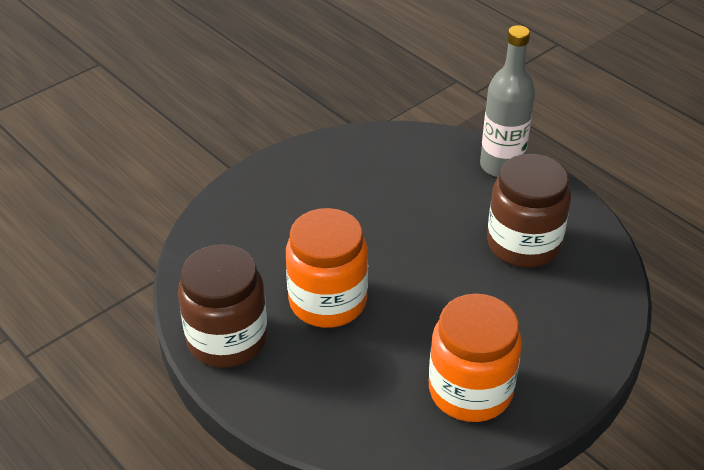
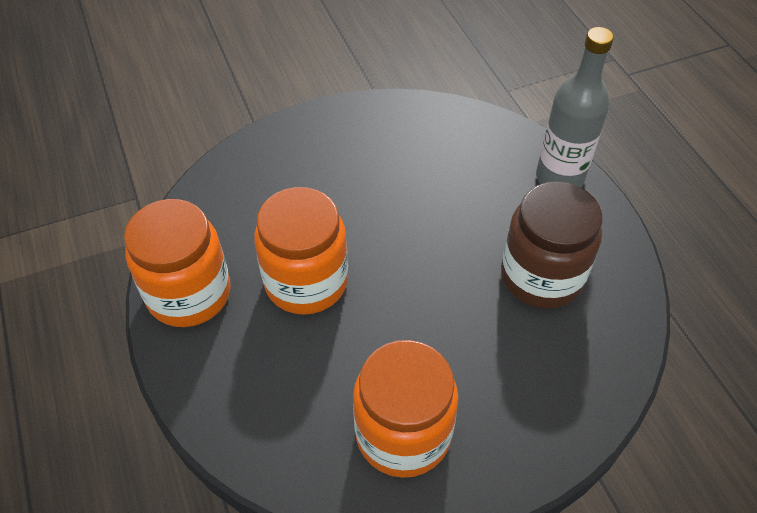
camera: 20 degrees right, 10 degrees up
brown jar [178,244,267,368] -> orange jar [124,199,231,327]

